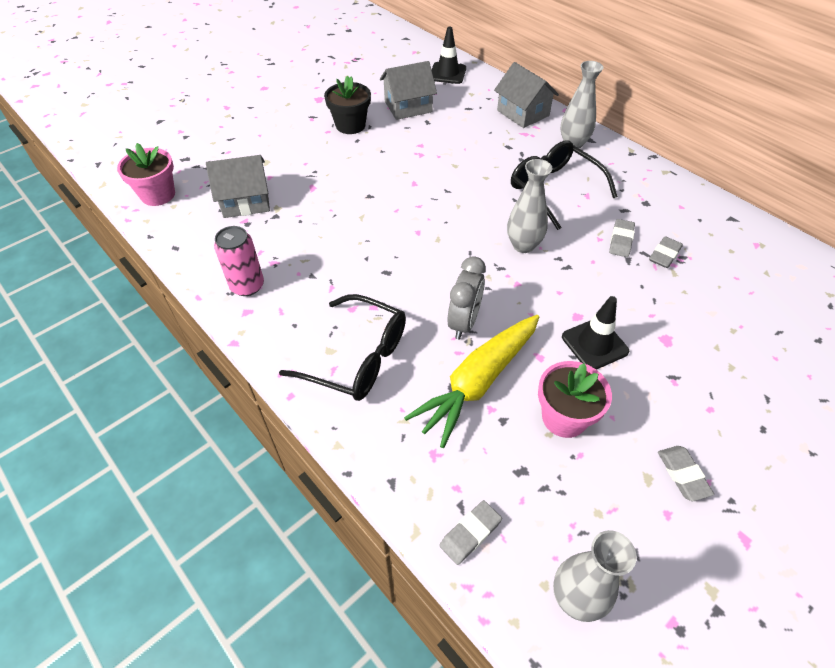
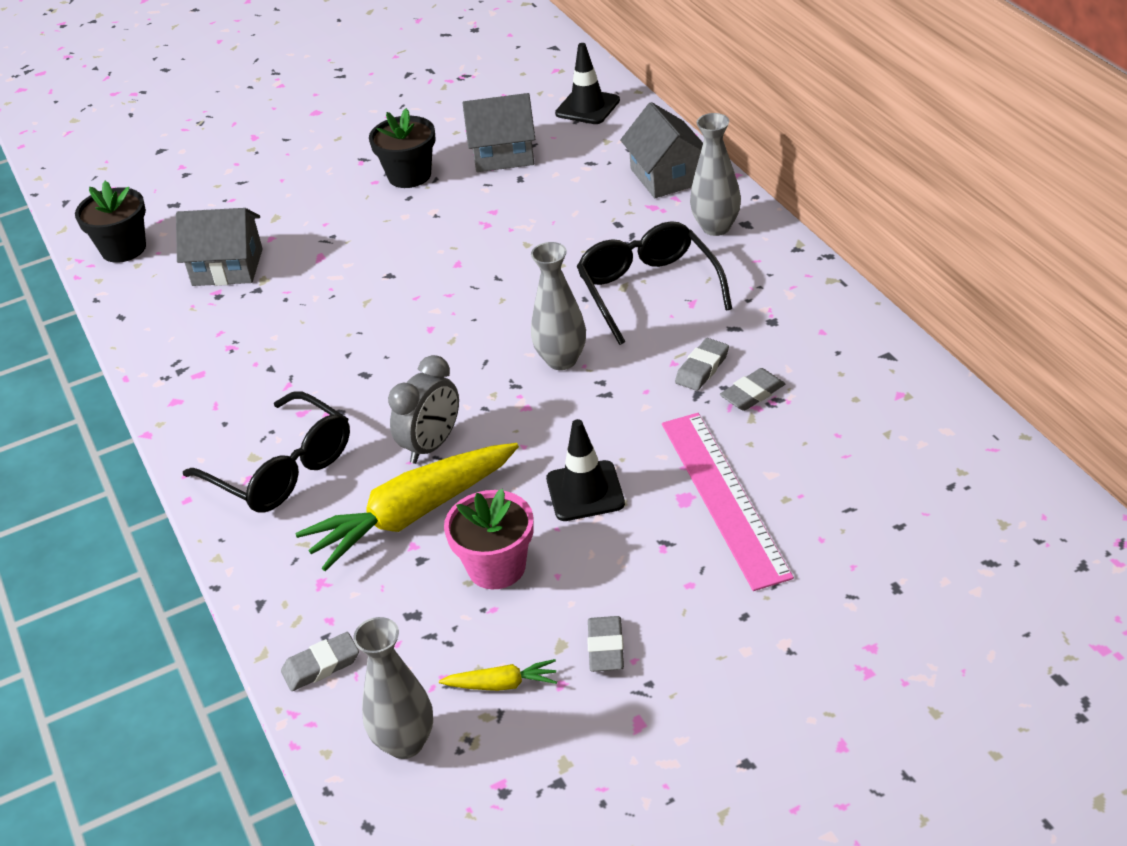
camera: 20 degrees right, 10 degrees down
pink flower pot [117,143,175,206] -> black flower pot [75,181,146,263]
pink can [214,226,264,296] -> none
none -> yellow carrot [439,659,557,691]
none -> pink ruler [662,413,794,591]

